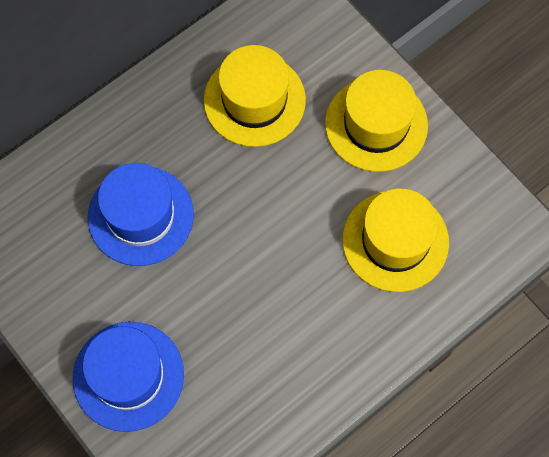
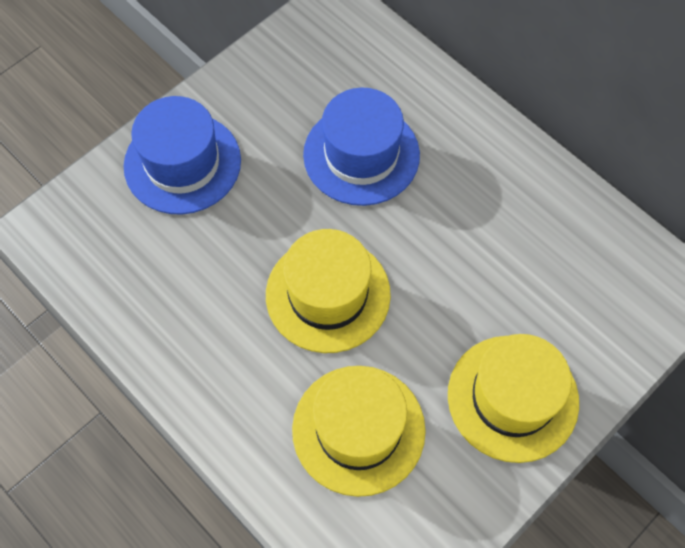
camera: 85 degrees right, 5 degrees down
yellow hat [204,45,306,147] -> yellow hat moved to [266,229,391,353]

